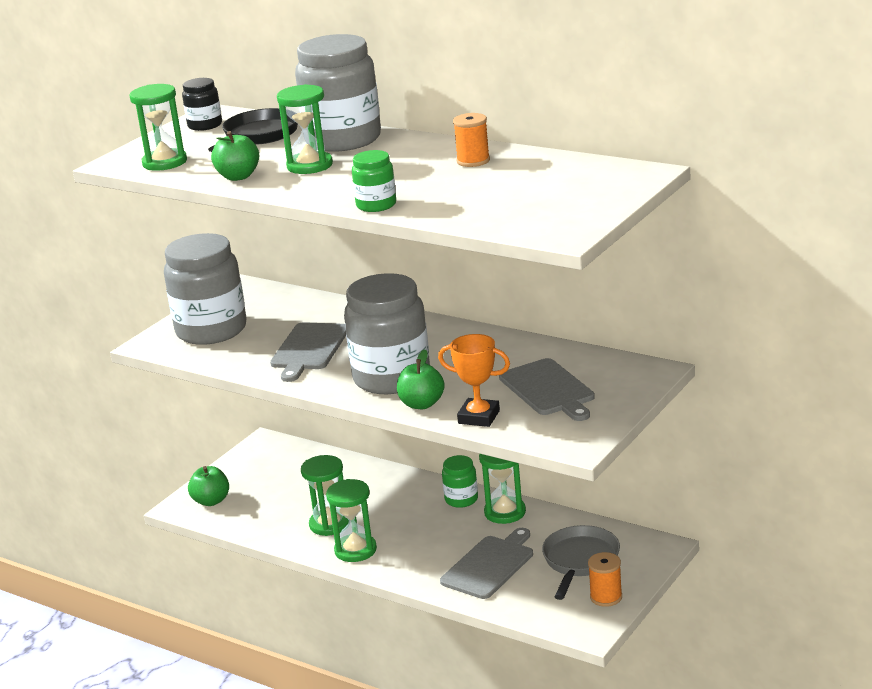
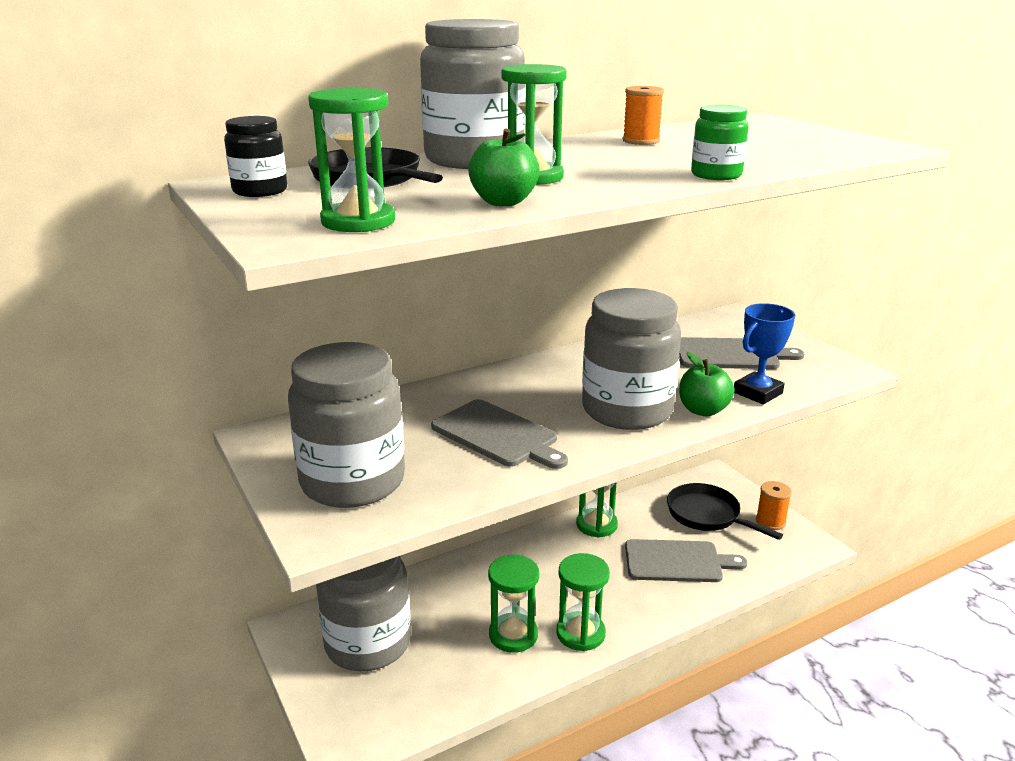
camera: 65 degrees left, 0 degrees up
green apple [188,466,229,506] -> none
orange trophy [438,334,510,427] -> blue trophy [734,303,795,404]
grey cutting board [440,528,533,599] -> grey cutting board turned 120 degrees clockwise [625,539,747,582]
green jar [442,455,478,508] -> none
grey pan [542,525,620,600] -> black pan [667,483,783,540]
none -> grey jar [316,556,411,671]

